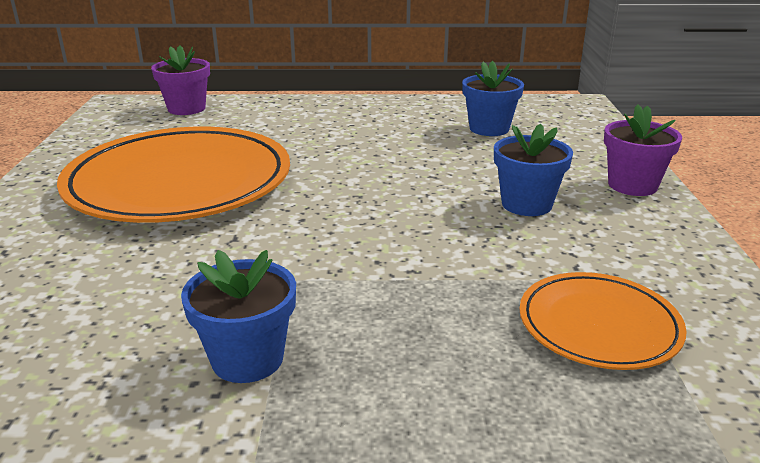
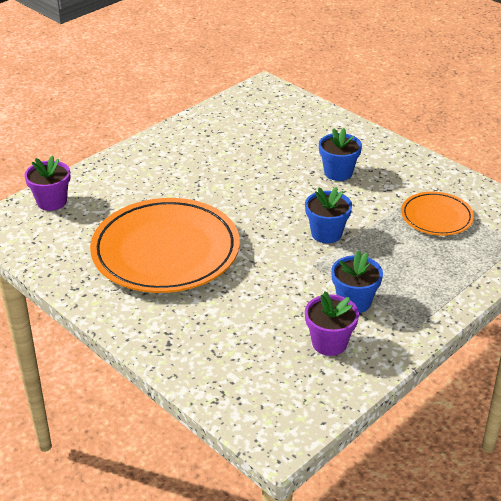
camera: 45 degrees left, 10 degrees up
blue flower pot [462,61,524,136] -> blue flower pot moved to [305,187,352,243]
purple flower pot [604,104,682,196] -> purple flower pot moved to [305,291,359,356]

